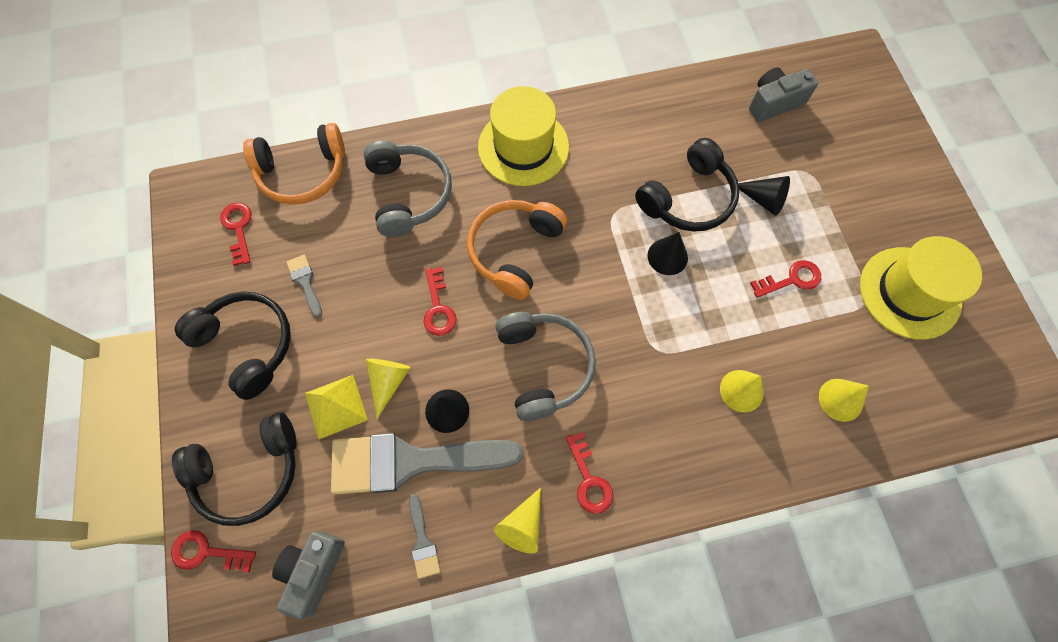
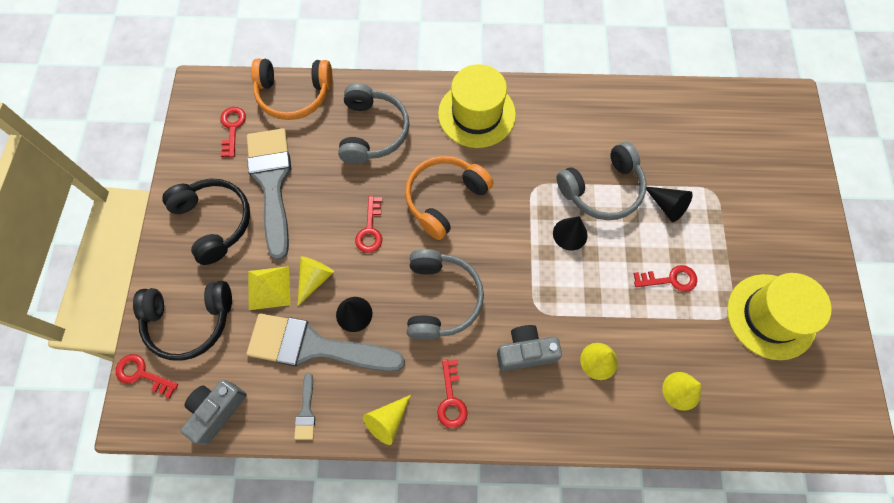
camera: 15 degrees right, 0 degrees up
grey brush [286,254,322,318] -> grey brush [247,128,291,260], size x2.46
black headphones [635,138,739,232] -> grey headphones [556,142,647,220]
grey camera [749,68,818,122] -> grey camera moved to [497,325,562,371]

